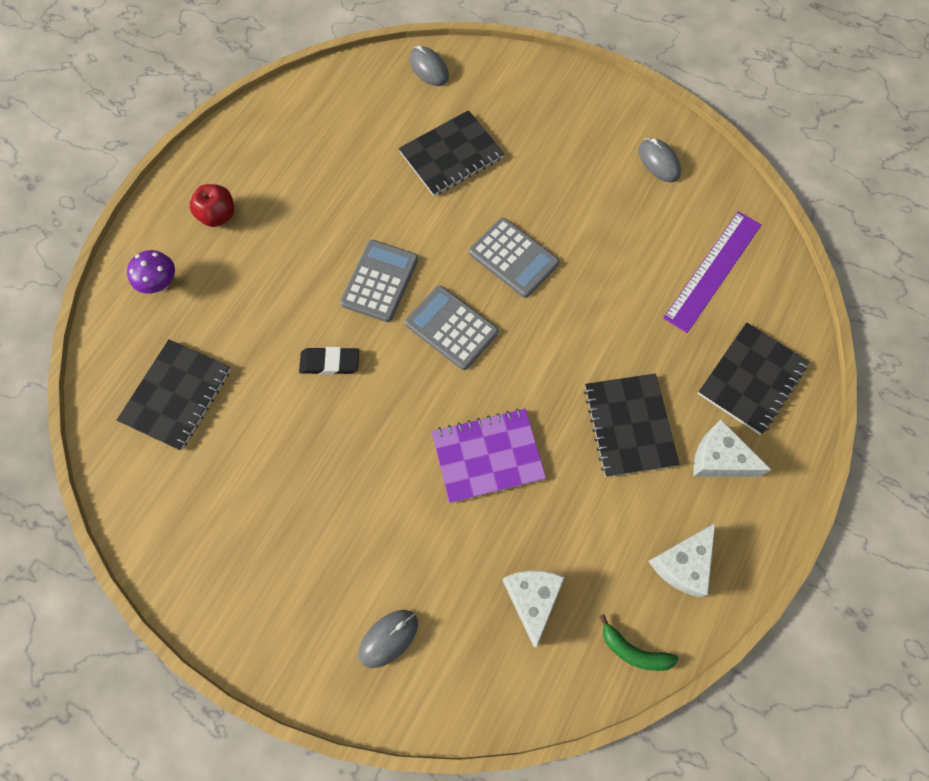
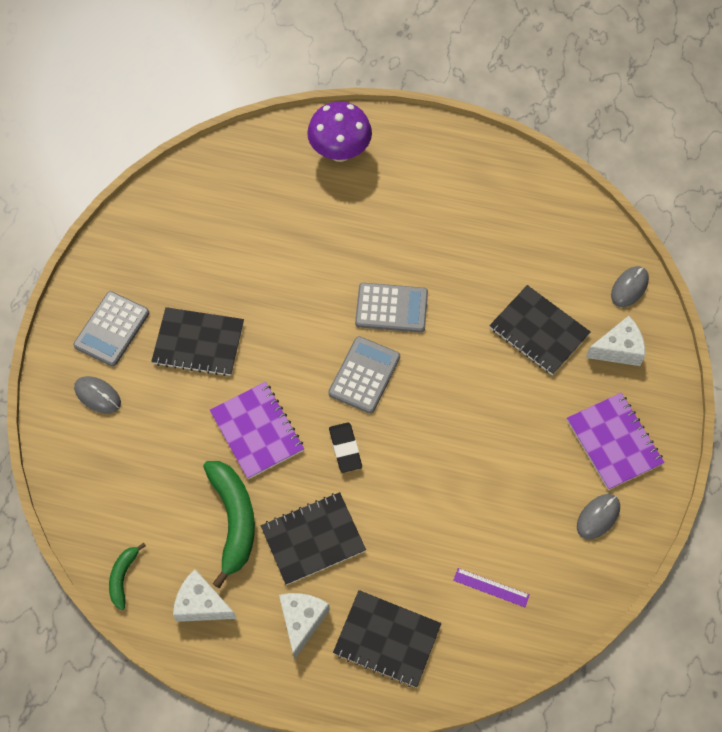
camera: 75 degrees right, 5 degrees down
black notebook [117,339,231,451] -> black notebook moved to [151,307,244,376]
purple mushroom [127,250,175,294] -> purple mushroom [307,102,372,162], size x1.68
red apple [190,184,234,227] -> none
black eraser [299,347,359,375] -> black eraser moved to [329,422,362,473]
grey calculator [469,218,559,298] -> grey calculator moved to [73,291,149,367]
white cheese [502,571,565,647] -> white cheese moved to [585,316,645,366]
purple ruler [663,211,761,333] -> purple ruler [453,568,529,607], size x0.51
none -> green banana [203,461,255,588]
none -> purple notebook [567,393,665,490]

